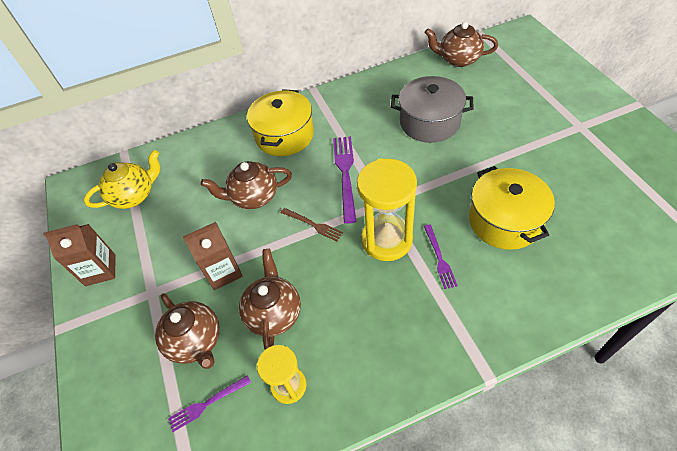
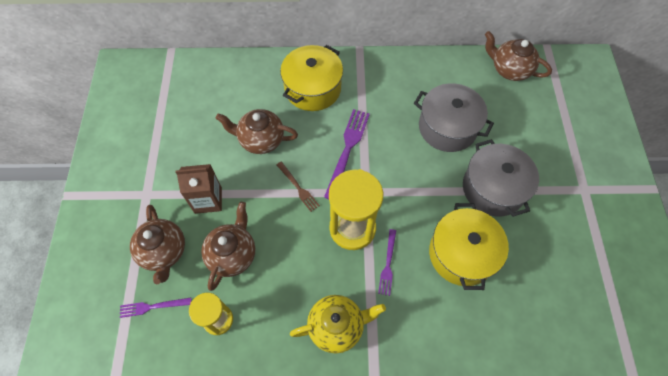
camera: 15 degrees right, 10 degrees up
brown carton [43,224,116,286] -> none
yellow teapot [84,150,160,209] -> yellow teapot moved to [290,295,386,353]
none -> grey pot [463,139,539,217]

